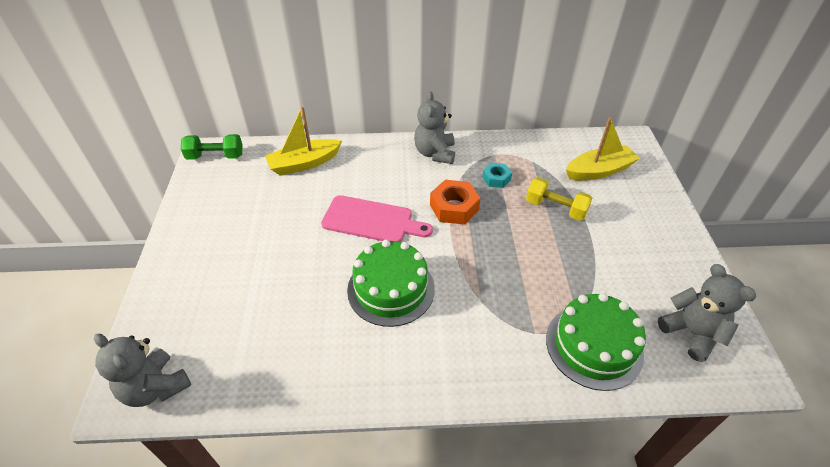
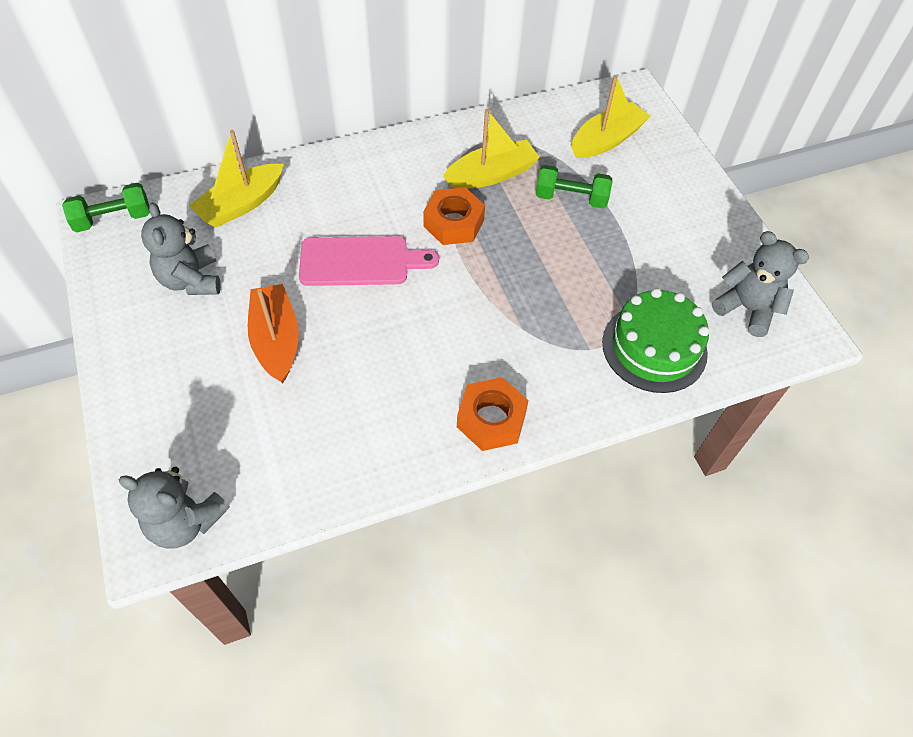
camera: 20 degrees left, 10 degrees up
green cake [347,240,435,327] -> none
grey teddy bear [414,91,455,164] -> grey teddy bear moved to [141,203,221,295]
turquoise nut [482,163,512,188] -> yellow boat [443,109,540,189]
yellow dumbbell [526,177,592,221] -> green dumbbell [535,165,612,208]
none -> orange boat [248,284,299,383]
none -> orange nut [457,377,529,451]

